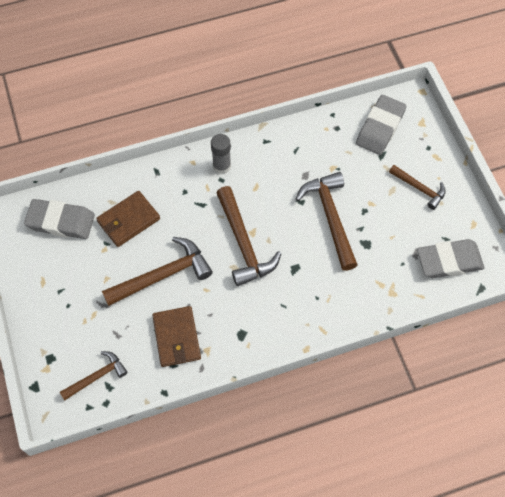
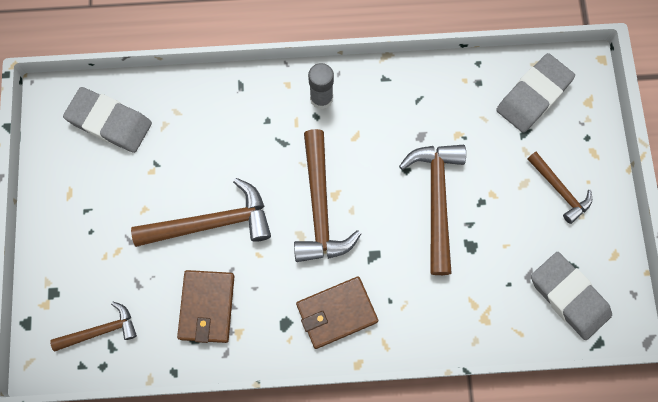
camera: 15 degrees right, 10 degrees up
brown wallet [96,191,160,247] -> brown wallet moved to [296,276,378,349]
grey eraser [417,239,484,278] -> grey eraser turned 45 degrees clockwise [531,252,612,340]

